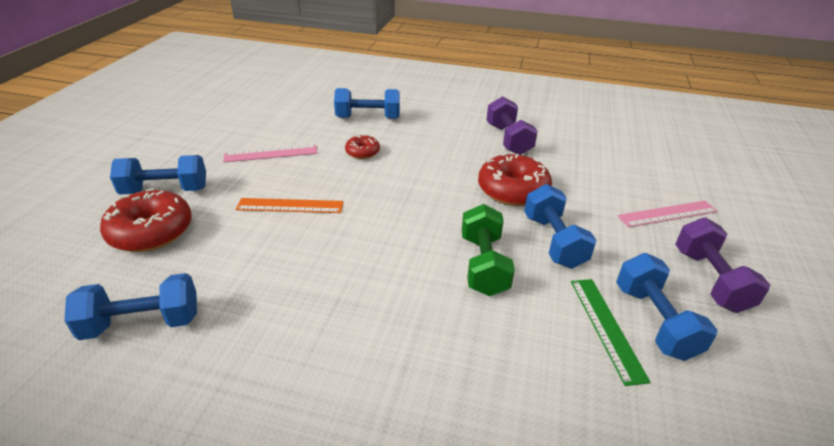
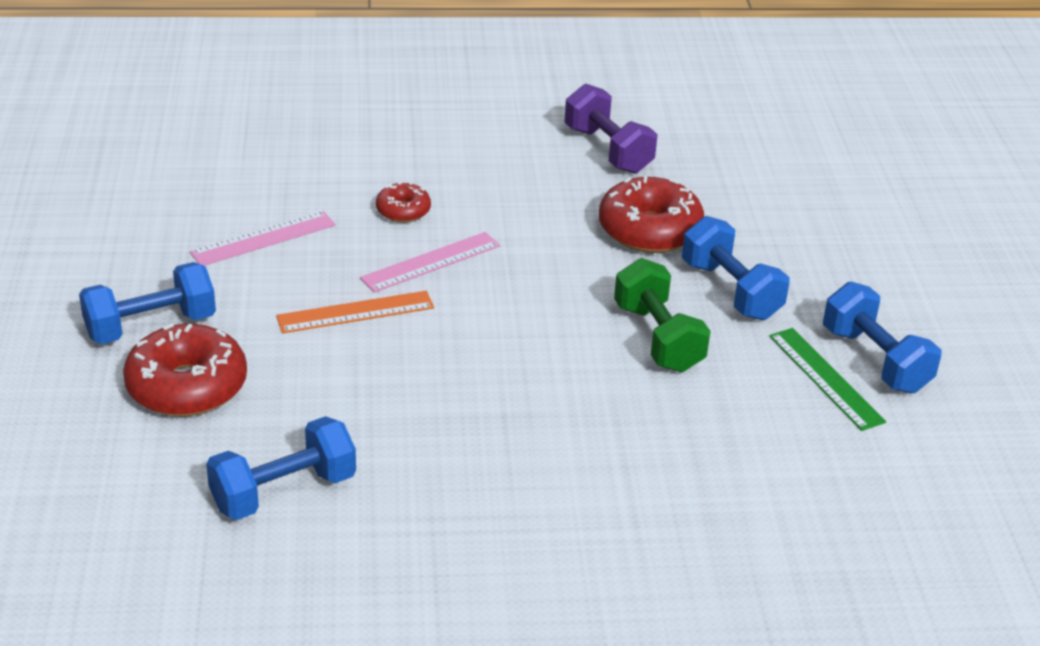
camera: 20 degrees left, 0 degrees up
blue dumbbell [334,88,400,119] -> none
pink ruler [617,201,718,227] -> pink ruler moved to [360,232,500,293]
purple dumbbell [675,217,770,313] -> none

